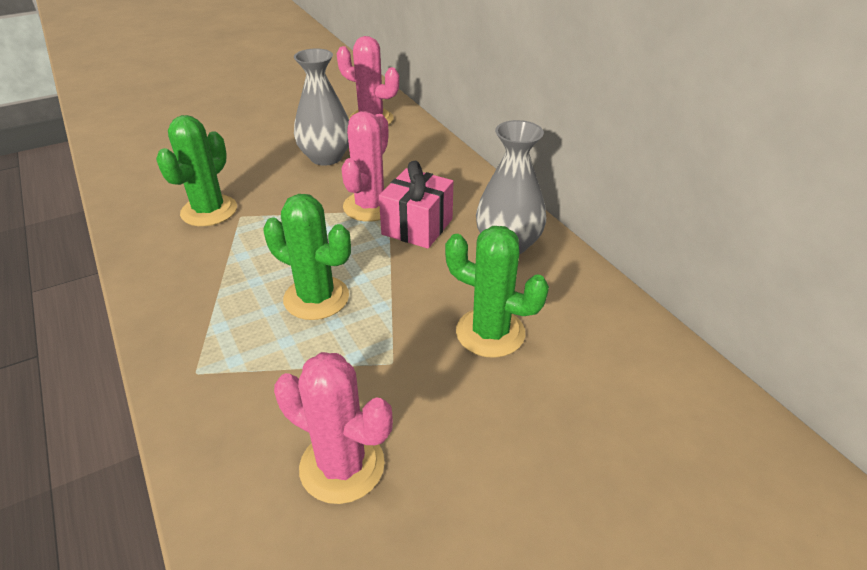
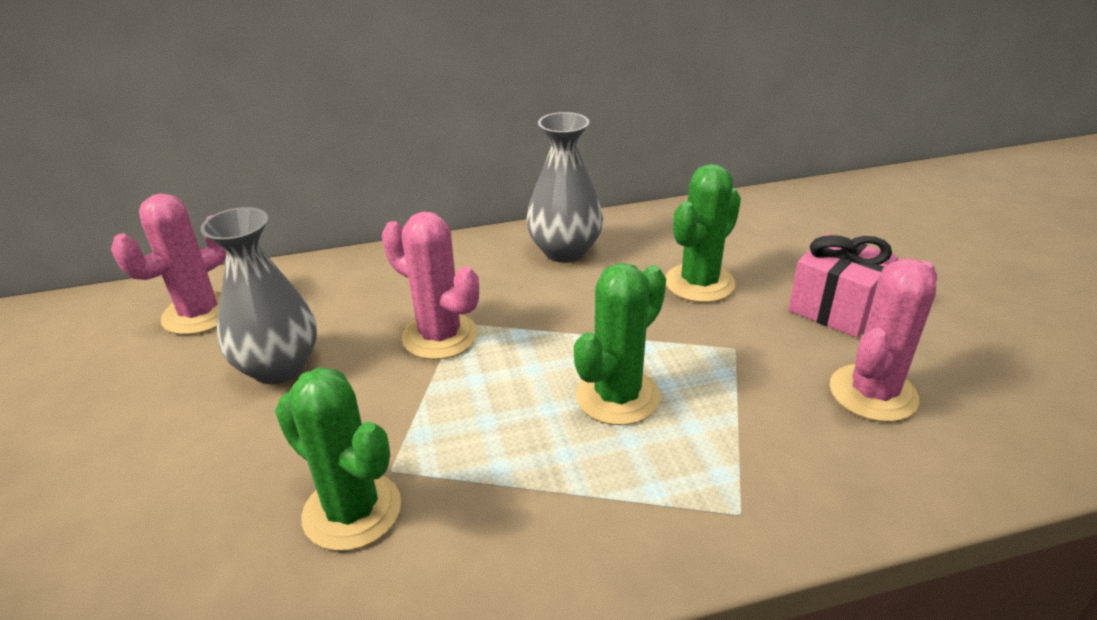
camera: 75 degrees left, 5 degrees down
pink gift [379,161,453,249] -> pink gift moved to [788,233,898,338]

